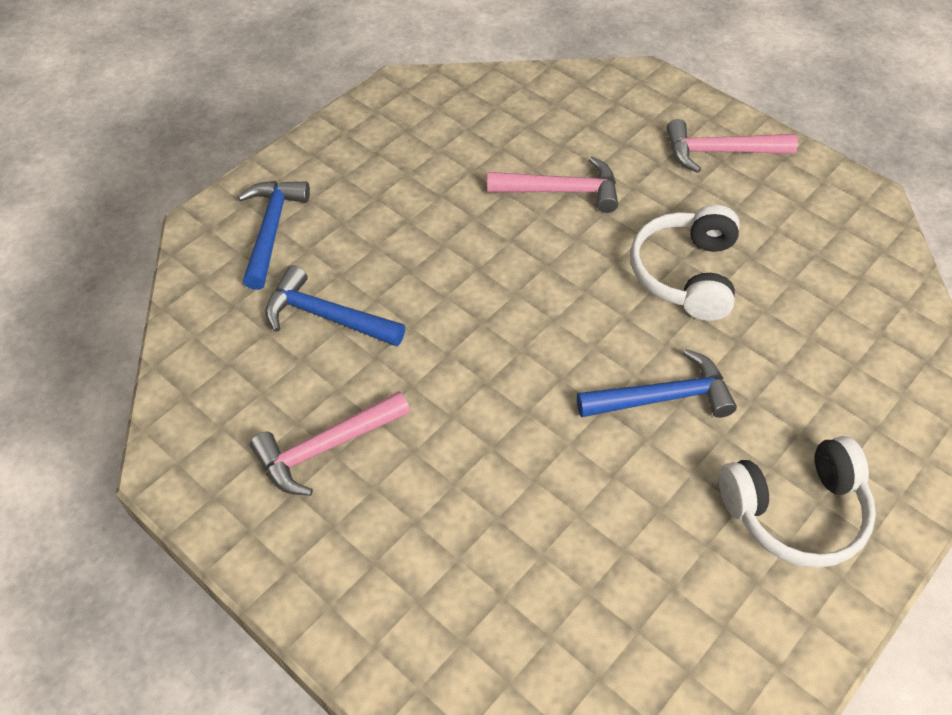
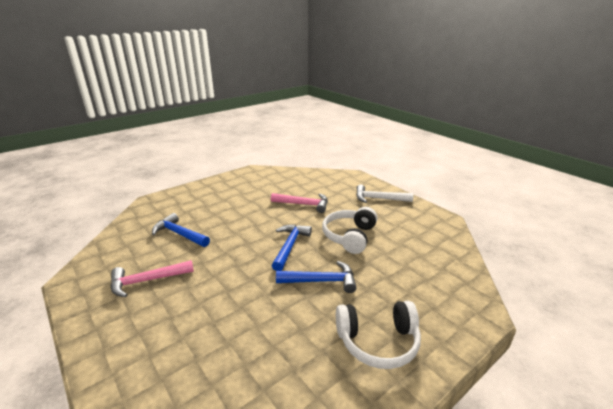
camera: 10 degrees right, 25 degrees down
blue hammer [238,181,310,290] -> blue hammer moved to [272,224,312,271]
pink hammer [666,119,798,173] -> white hammer [356,185,413,203]

